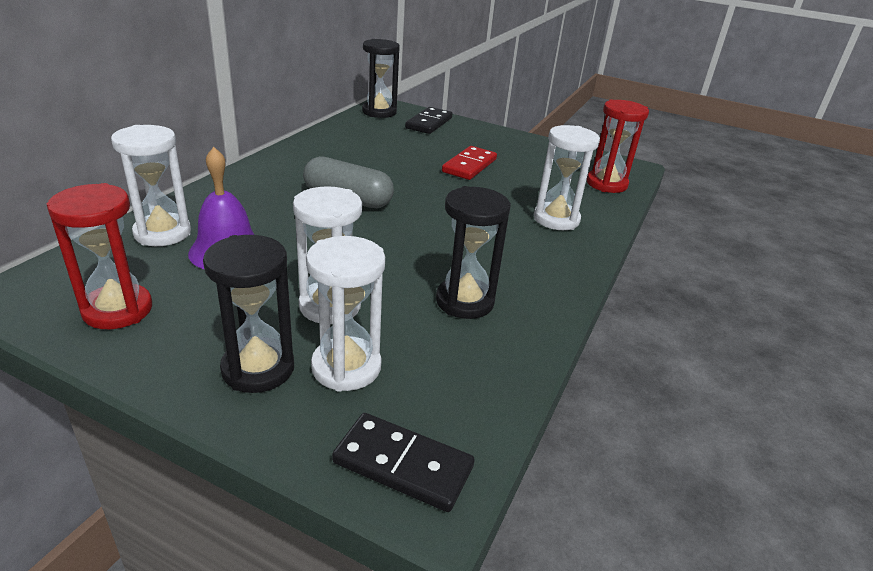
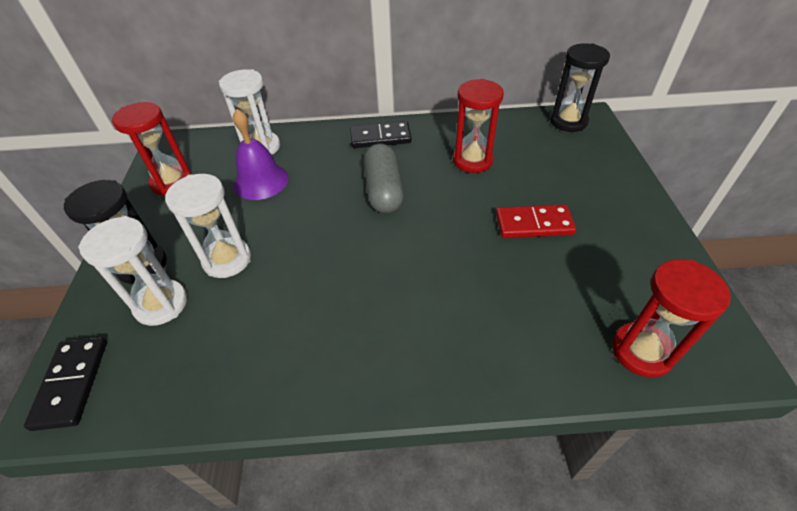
camera: 65 degrees right, 15 degrees up
black domino [405,107,452,134] -> black domino moved to [350,121,412,148]
black hourglass [436,186,511,319] -> none
white hourglass [534,125,600,230] -> none
none -> red hourglass [453,79,504,173]

